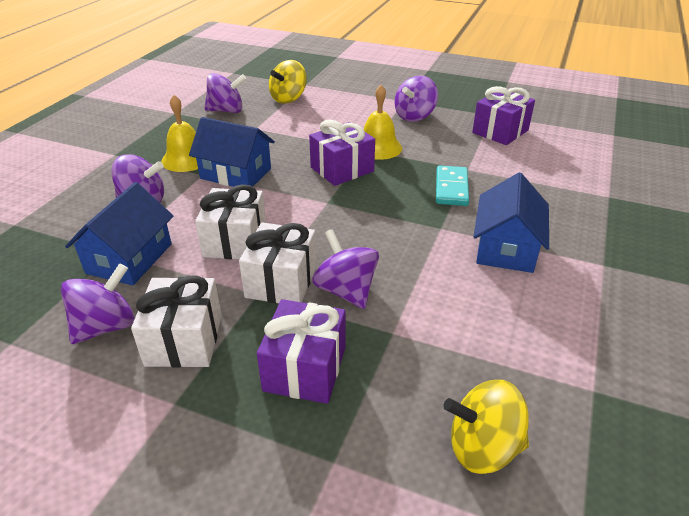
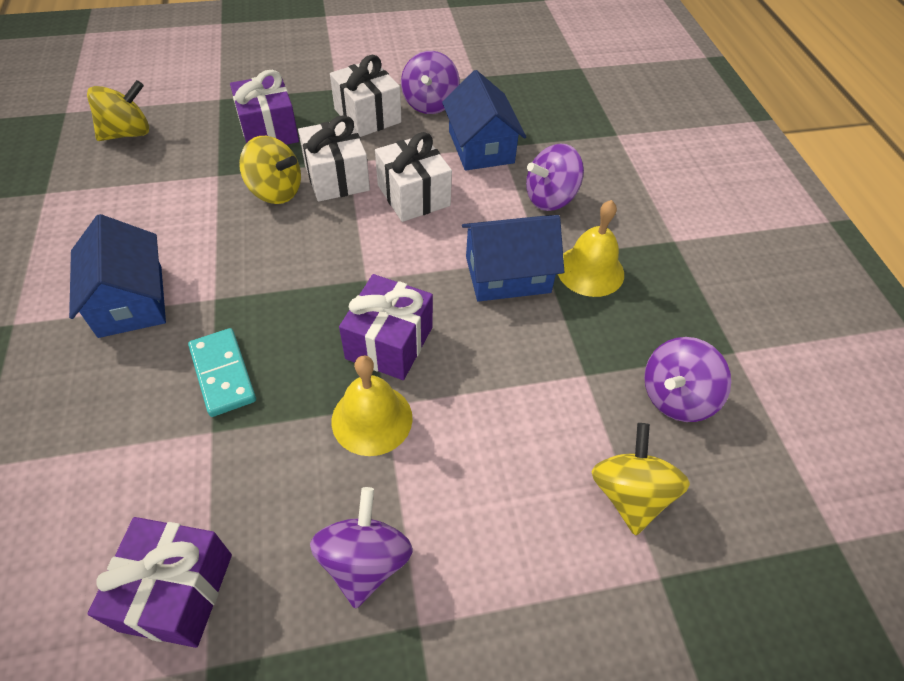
camera: 145 degrees right, 15 degrees up
purple spinning top [312,229,379,309] -> yellow spinning top [239,136,301,204]

